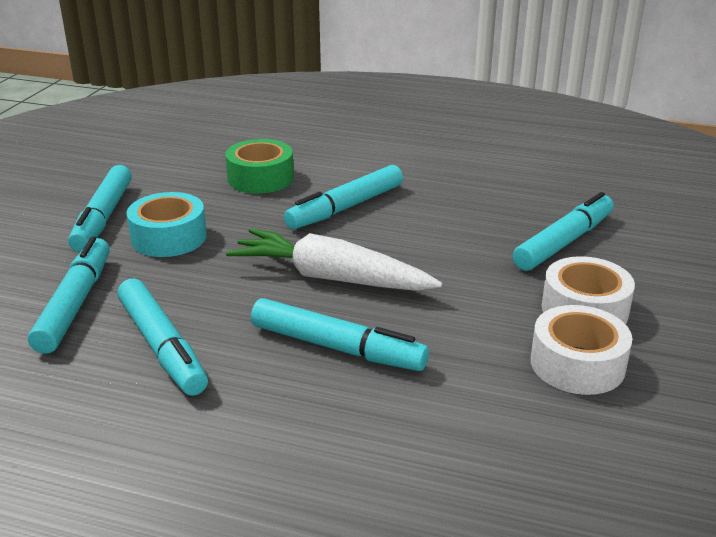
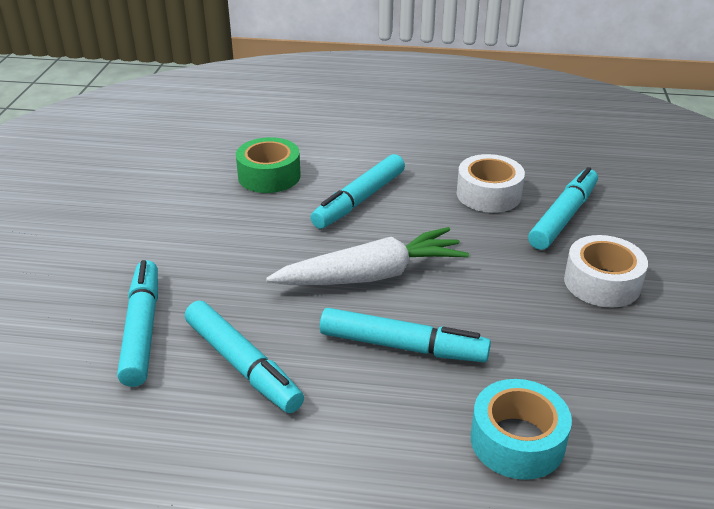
camera: 10 degrees left, 5 degrees up
turquoise marker [68,165,132,252] -> none
turquoise tape [126,192,207,257] -> turquoise tape moved to [471,379,572,480]
white carrot [226,228,442,291] -> white carrot turned 150 degrees clockwise [266,227,469,285]
white tape [531,305,632,395] -> white tape moved to [457,154,525,213]

